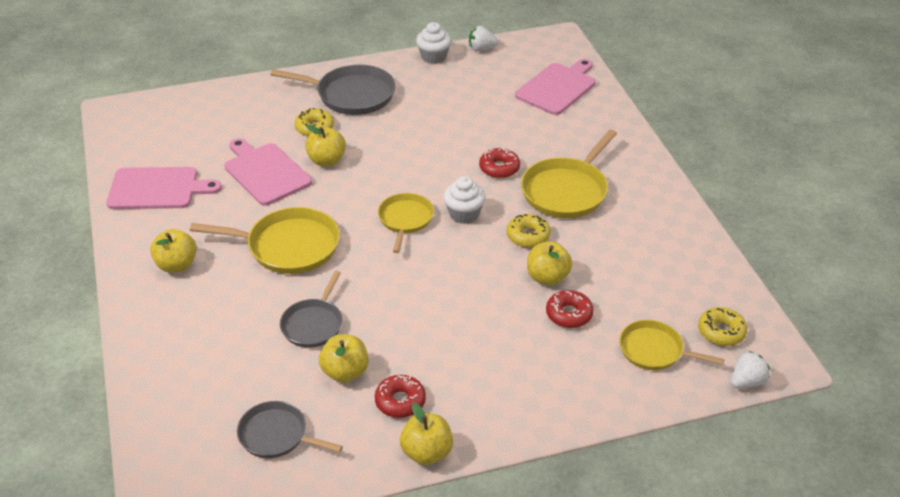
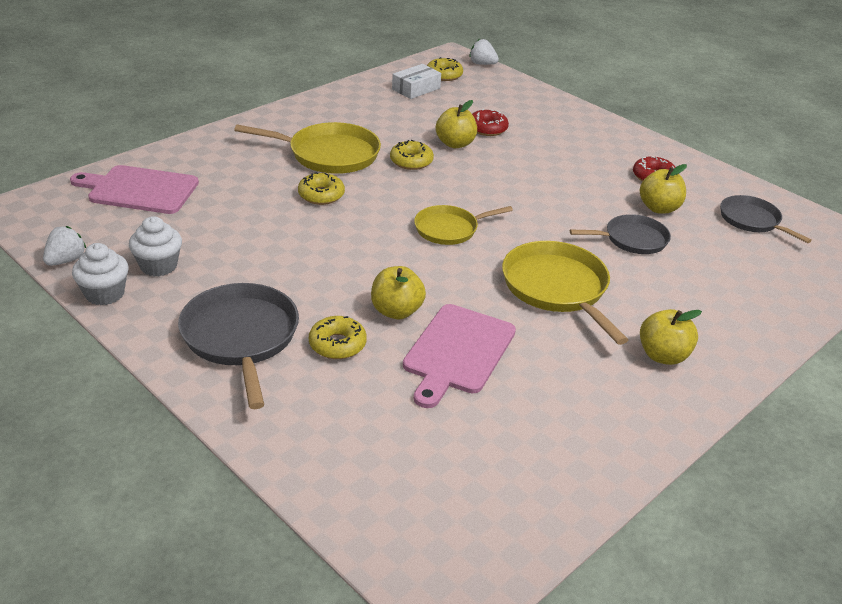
camera: 120 degrees left, 5 degrees down
pink cutting board [106,167,222,209] -> none
grey pan [237,401,343,458] -> grey pan turned 150 degrees clockwise [720,195,812,243]
yellow apple [400,402,453,465] -> none
white cupcake [444,176,486,224] -> white cupcake moved to [129,216,182,277]
white strawberry [469,26,498,51] -> white strawberry turned 120 degrees counterclockwise [43,226,86,266]
red donut [479,148,520,178] -> yellow donut [298,173,345,205]
yellow pan [619,320,724,370] -> none
none -> white box [392,64,441,99]

